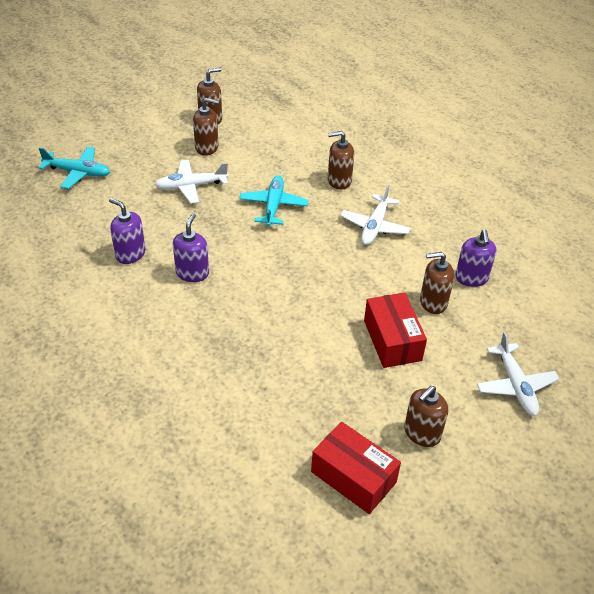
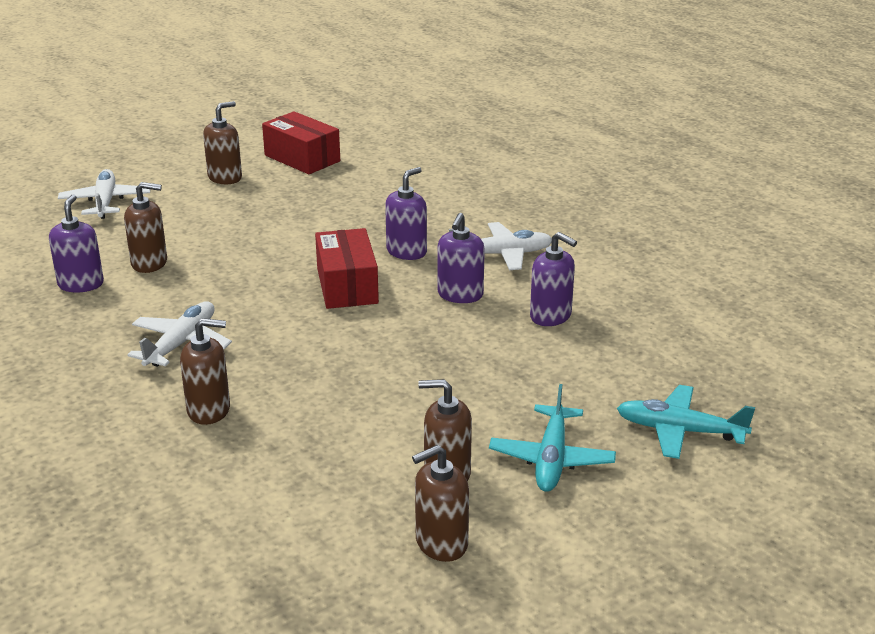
camera: 175 degrees left, 15 degrees down
white plane [155,160,229,204] -> white plane moved to [449,222,552,270]
turquoise plane [239,175,309,226] -> turquoise plane moved to [489,384,616,492]
red box [364,292,427,368] -> red box moved to [315,228,379,309]
none -> purple soap dispenser [385,167,427,260]

